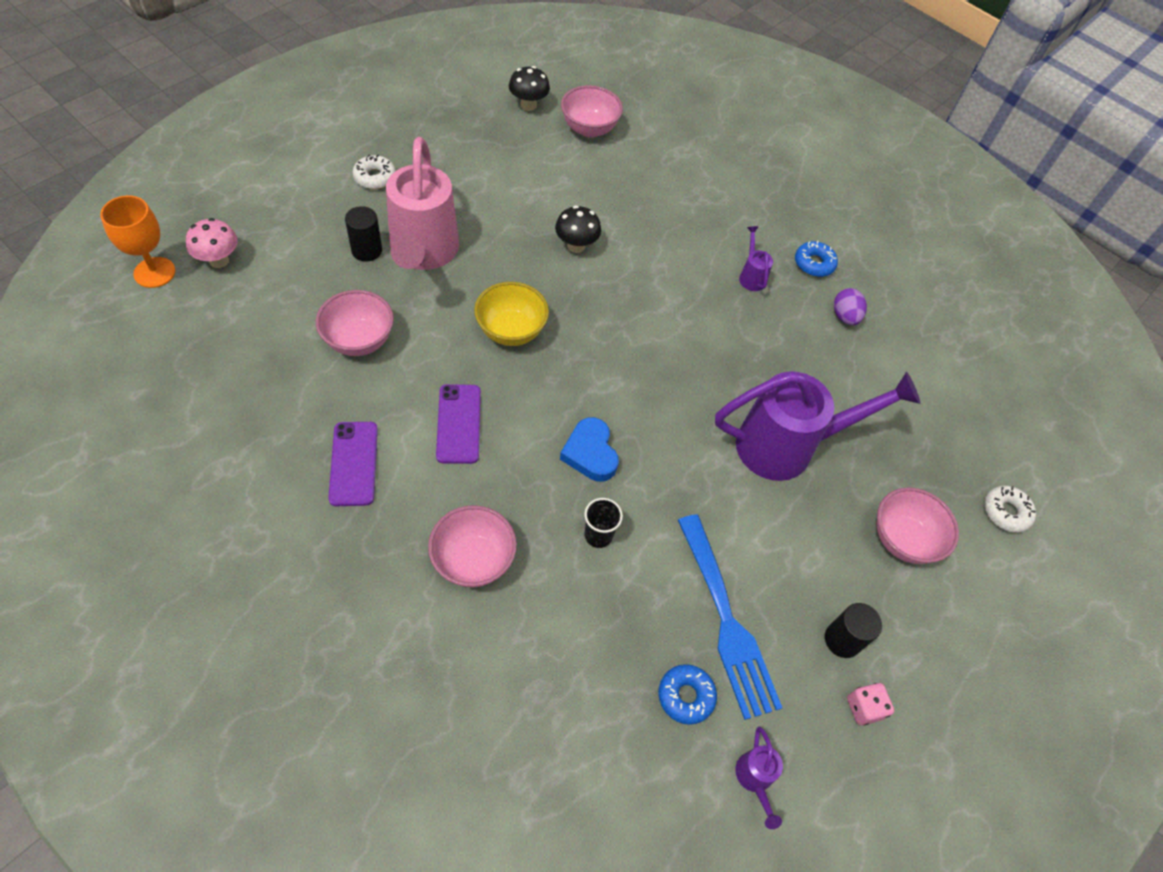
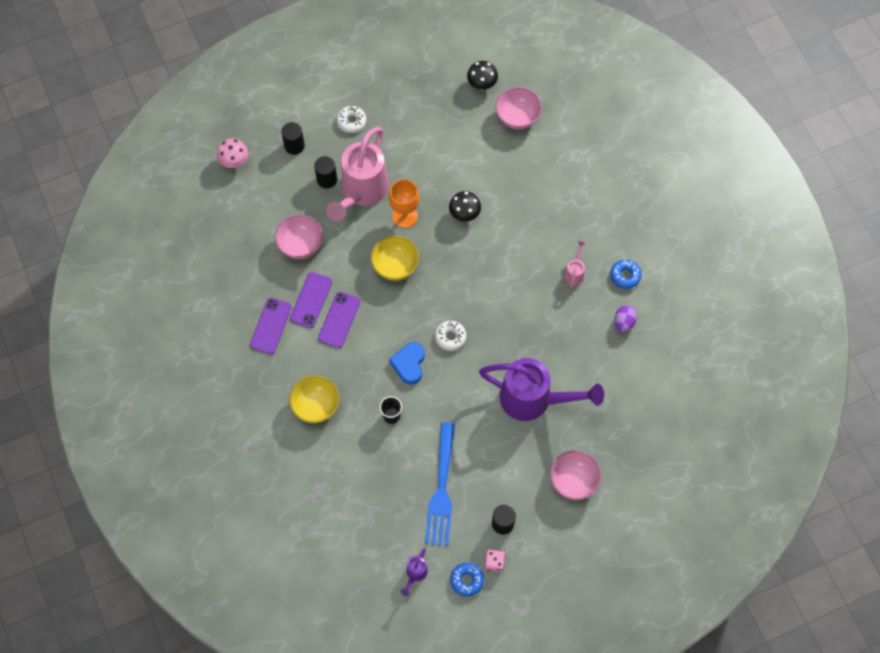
camera: 30 degrees right, 10 degrees up
orange goblet [100,196,175,288] -> orange goblet moved to [389,179,420,228]
pink bowl [428,505,517,588] -> yellow bowl [289,375,340,423]
blue donut [658,664,717,725] -> blue donut moved to [450,563,484,597]
purple watering can [739,226,773,291] -> pink watering can [564,240,586,288]
white donut [984,486,1036,533] -> white donut moved to [435,321,466,351]
none -> black cylinder [281,122,305,155]
none -> purple phone [290,272,332,328]

